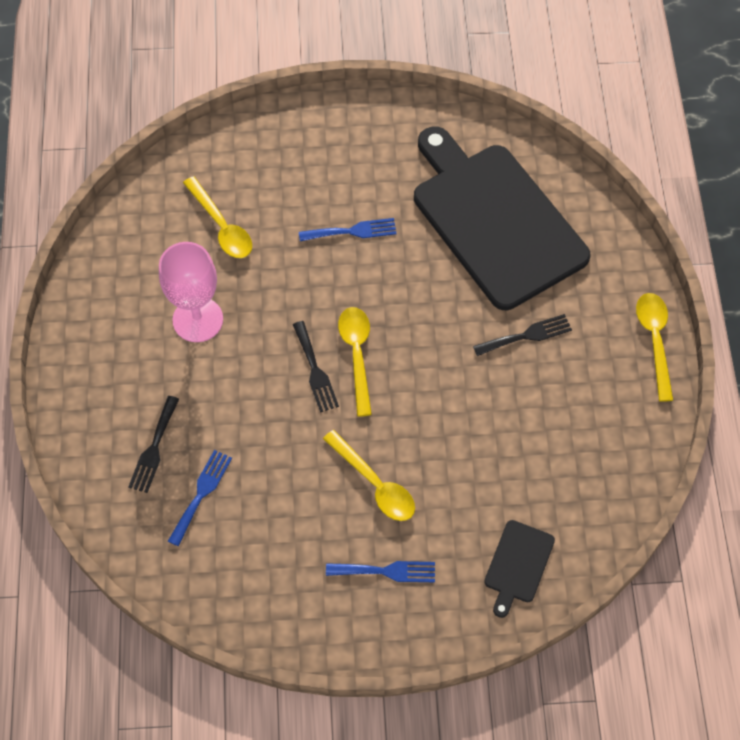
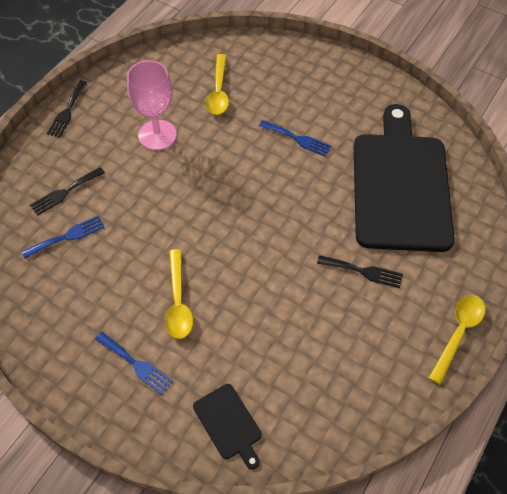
camera: 35 degrees right, 5 degrees down
black fork [293,321,339,413] -> black fork moved to [47,80,88,137]
yellow spoon [338,307,372,417] -> none
black cutting board [484,520,555,618] -> black cutting board turned 90 degrees counterclockwise [193,384,262,470]

